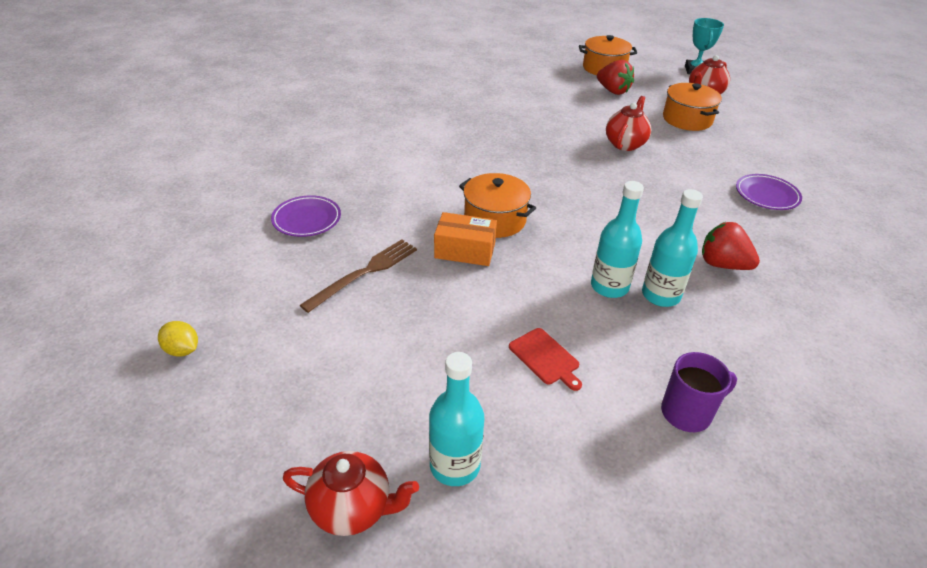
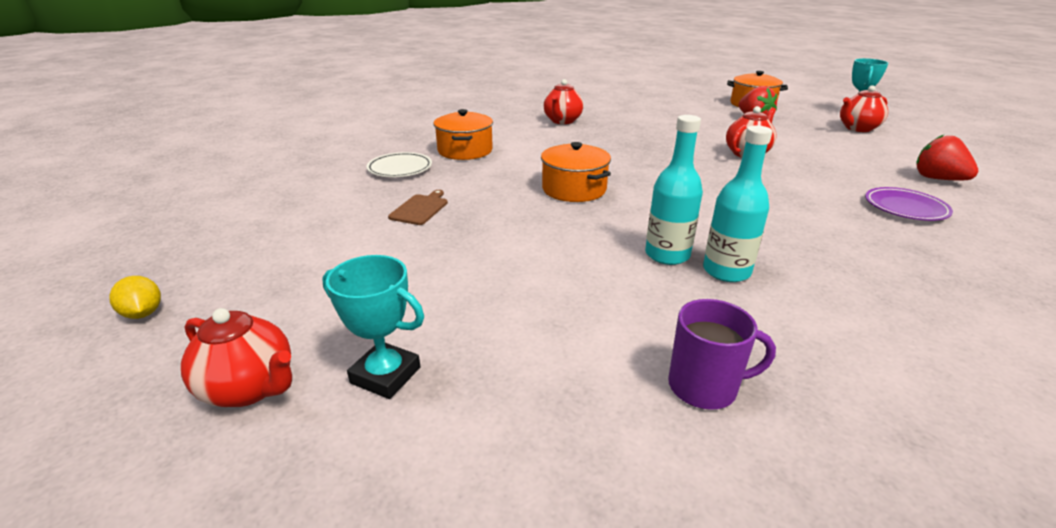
camera: 20 degrees right, 10 degrees down
yellow lemon [158,321,198,357] -> yellow lemon moved to [109,276,161,319]
purple plate [271,195,341,237] -> white plate [366,152,432,177]
brown fork [300,239,417,313] -> brown cutting board [388,190,448,225]
turquoise bottle [429,352,484,486] -> turquoise trophy [322,255,424,399]
orange box [434,212,497,266] -> none
red cutting board [509,328,582,391] -> none
orange pot [663,83,722,131] -> orange pot moved to [434,109,493,160]
red strawberry [702,222,760,270] -> red strawberry moved to [917,135,978,180]
none -> red teapot [544,79,584,124]

